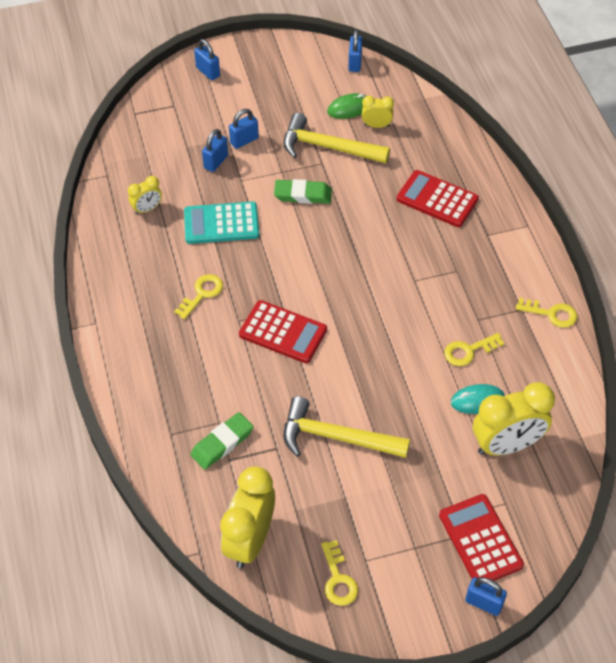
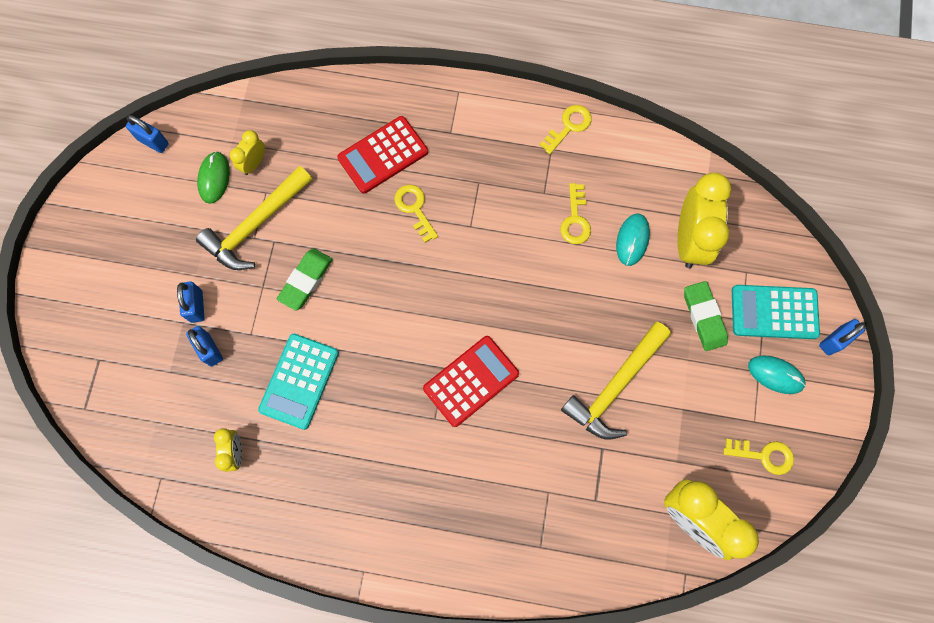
camera: 65 degrees left, 20 degrees up
yellow key [174,274,223,319] -> yellow key moved to [394,185,438,243]
green eraser [190,412,254,470] -> green eraser moved to [684,281,728,351]
blue padlock [194,39,220,80] -> none
red calculator [439,494,524,581] -> turquoise calculator [732,285,820,339]
none -> turquoise mouse [748,356,806,394]

